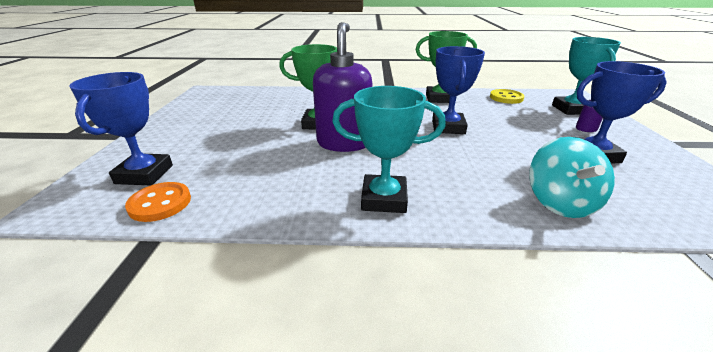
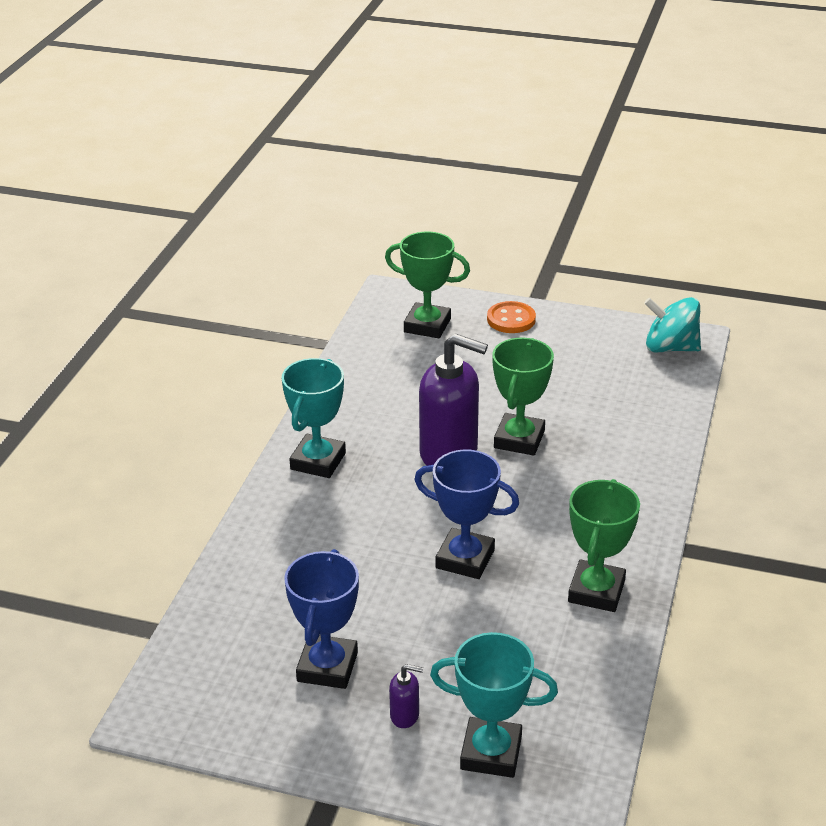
camera: 105 degrees right, 5 degrees up
blue trophy [69,72,173,185] -> green trophy [385,231,470,338]
orange button [125,182,191,222] -> orange button moved to [487,301,536,333]
yellow button [490,89,525,104] -> none
turquoise spinning top [529,137,615,218] -> turquoise spinning top moved to [644,297,701,352]

